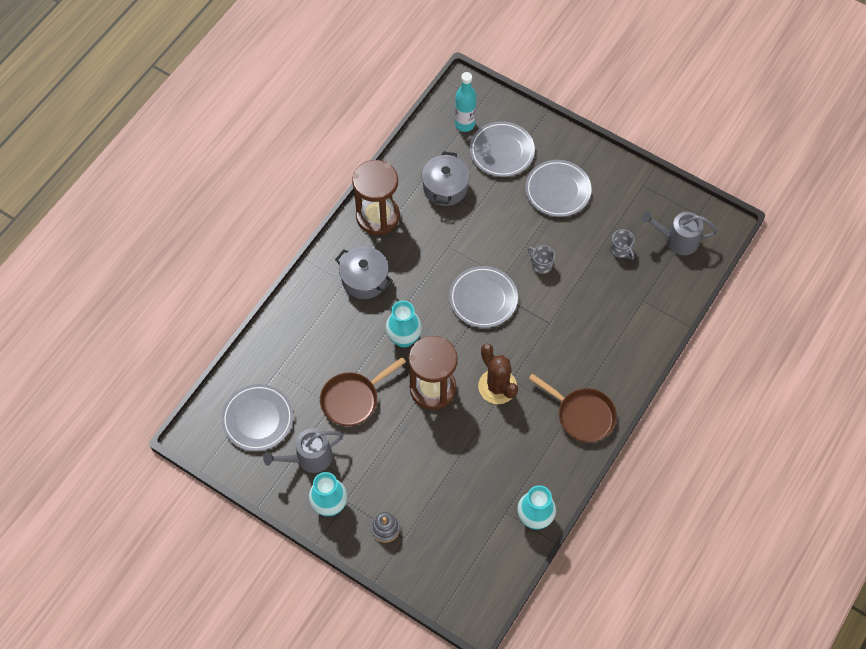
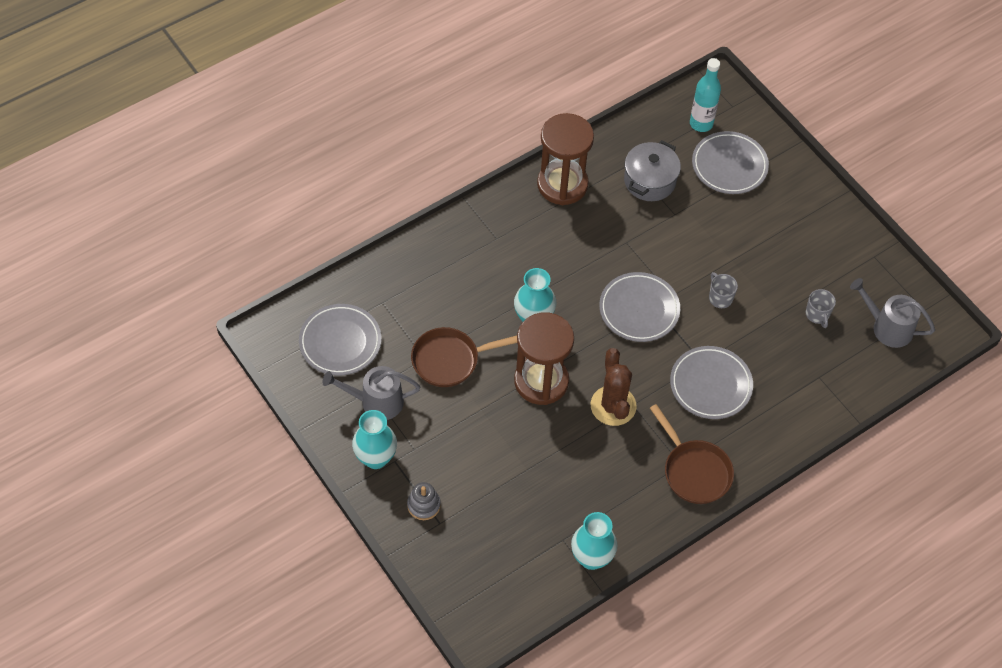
camera: 20 degrees right, 5 degrees down
grey pot [335,247,393,299] -> none
grey plate [525,160,592,217] -> grey plate moved to [670,346,753,419]

